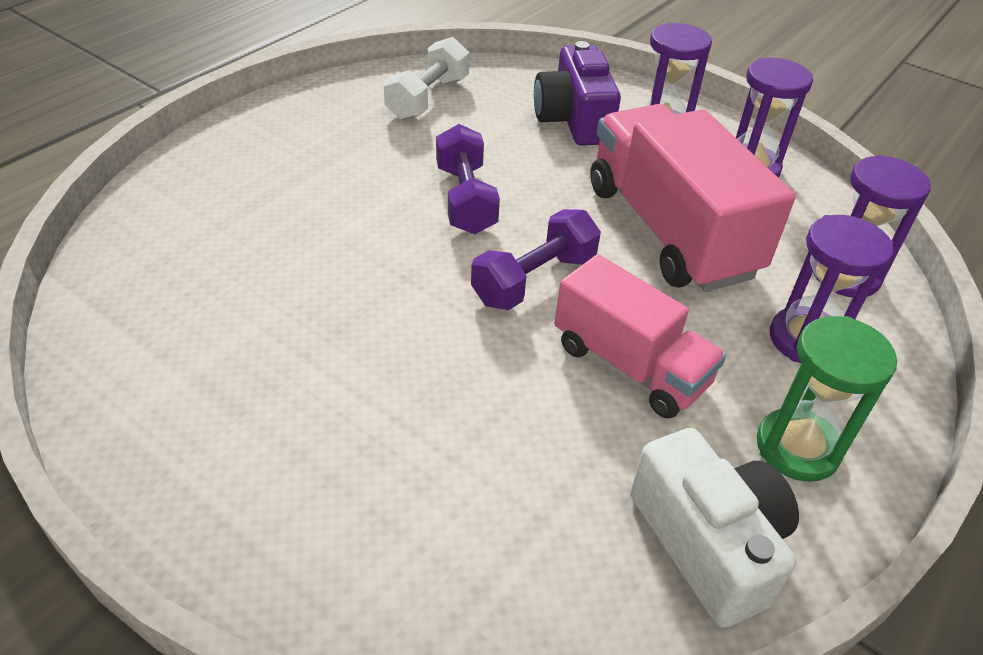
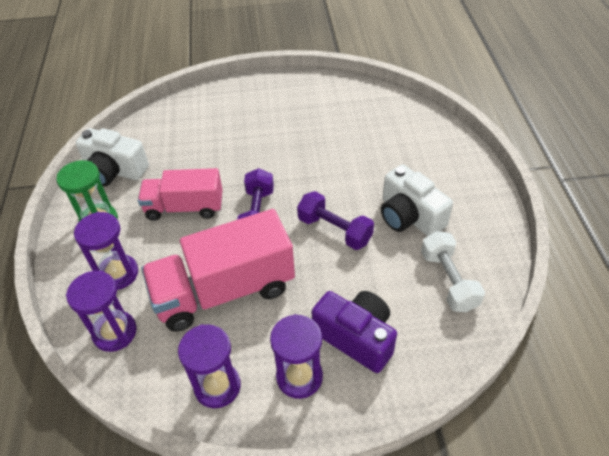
camera: 140 degrees right, 5 degrees up
pink truck [590,104,796,292] -> pink truck turned 135 degrees clockwise [141,209,295,332]
none -> white camera [381,164,453,236]

